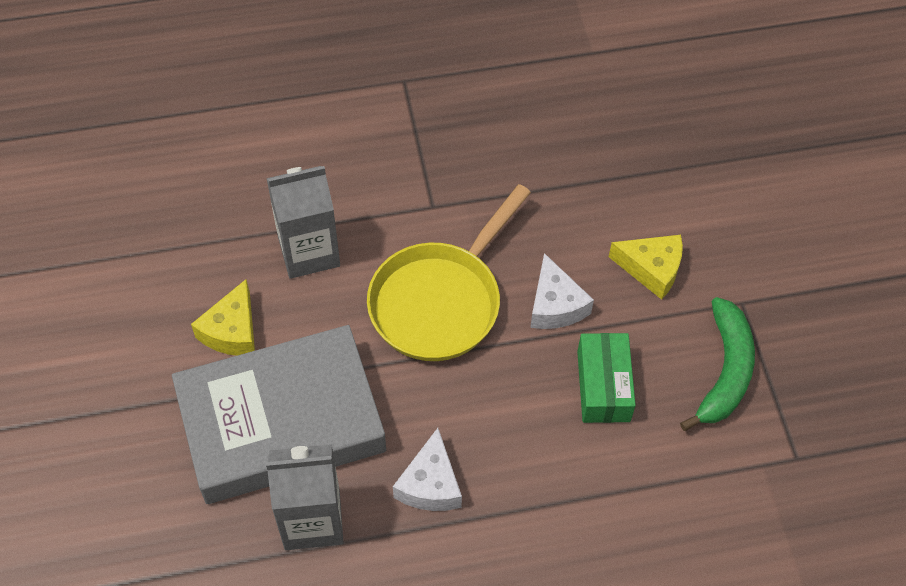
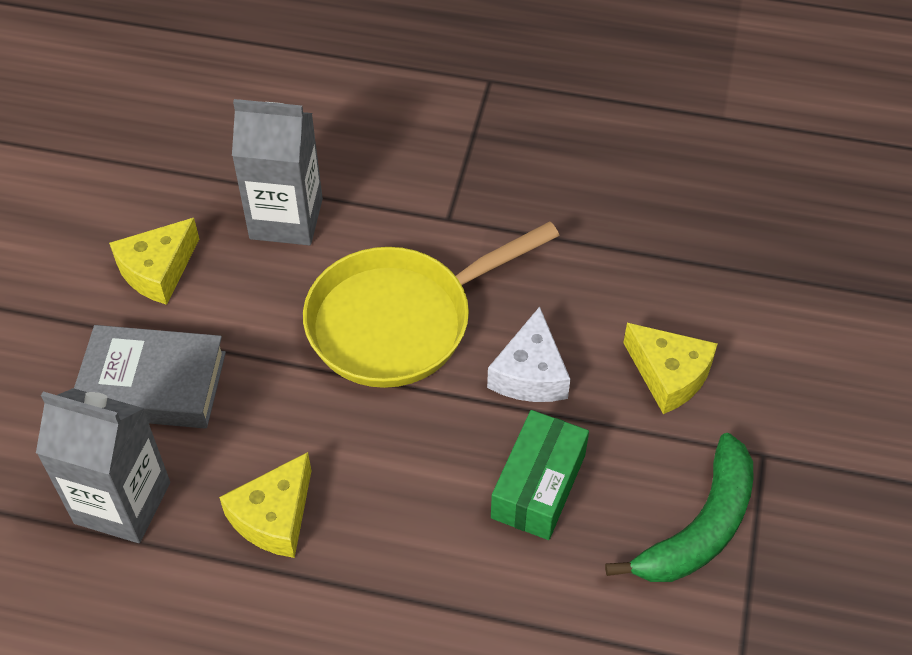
camera: 25 degrees right, 5 degrees down
grey book [172,325,386,504] -> grey book [74,325,226,429], size x0.59
white cheese [393,428,462,511] -> yellow cheese [219,452,311,558]

